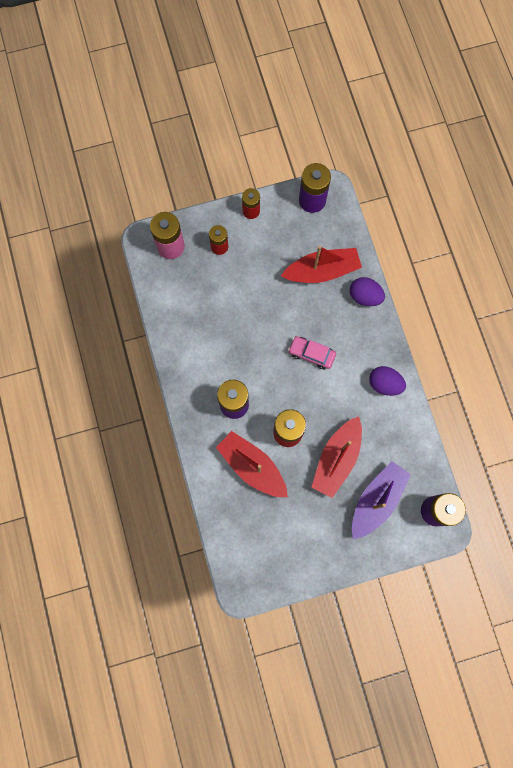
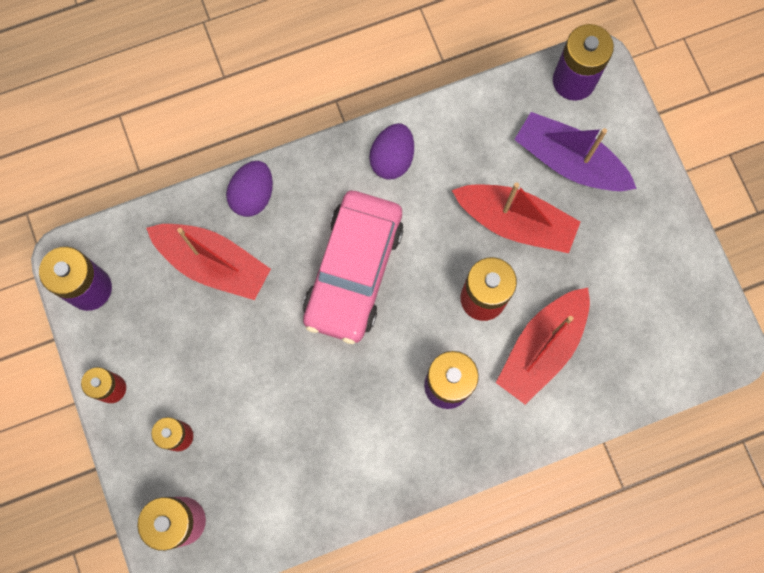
camera: 95 degrees left, 0 degrees up
red boat [281,246,362,283] -> red boat turned 135 degrees clockwise [146,224,271,300]
pink car [288,336,336,369] -> pink car [303,191,403,344], size x2.02

